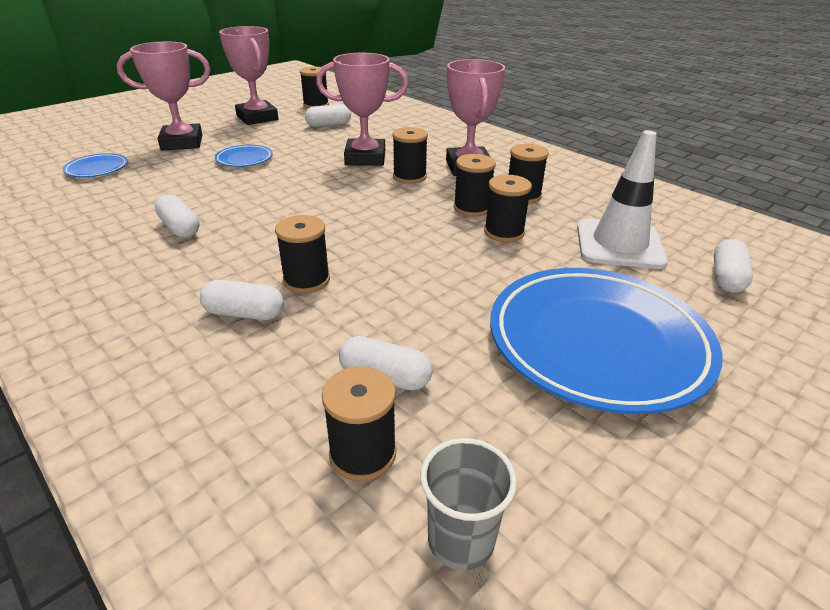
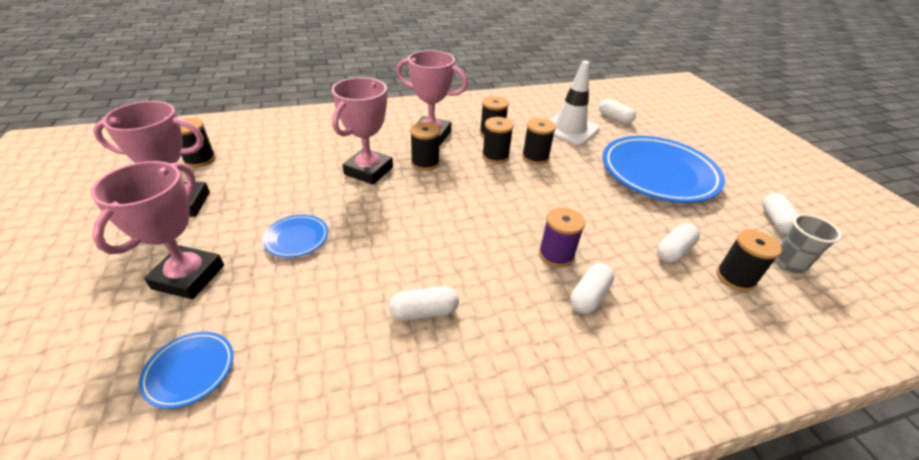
camera: 65 degrees left, 5 degrees up
black spool [275,215,330,293] -> purple spool [539,207,585,268]
white capsule [305,104,351,127] -> white capsule moved to [762,193,799,235]

